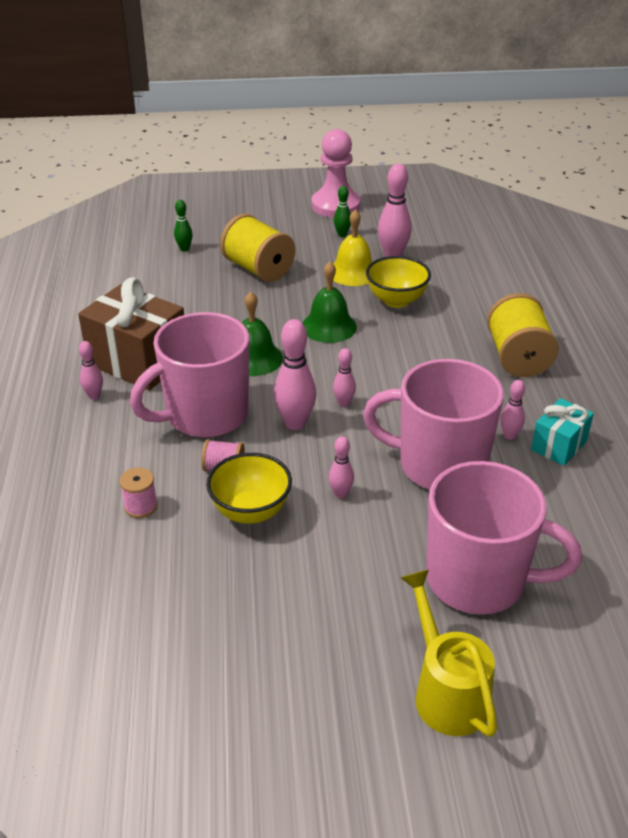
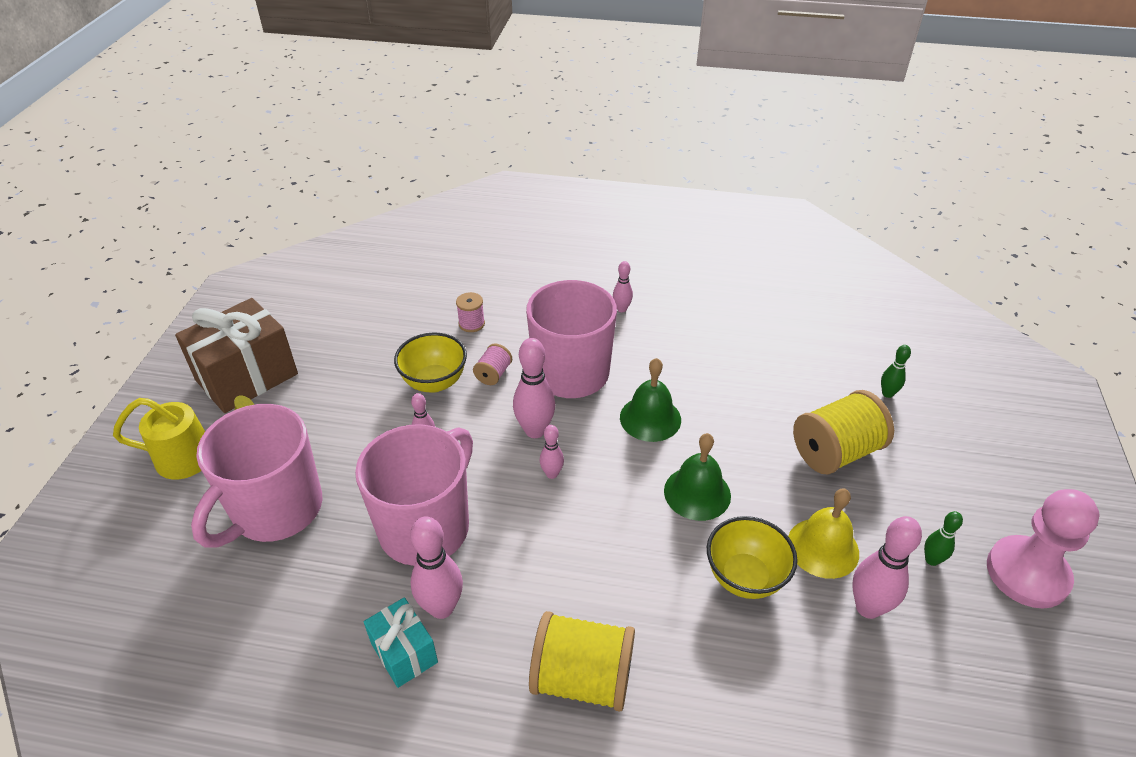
camera: 105 degrees right, 5 degrees up
brown gift [78,277,184,391] -> brown gift moved to [175,298,298,413]
pink bowling pin [500,380,525,440] -> pink bowling pin [410,516,463,619], size x1.80

